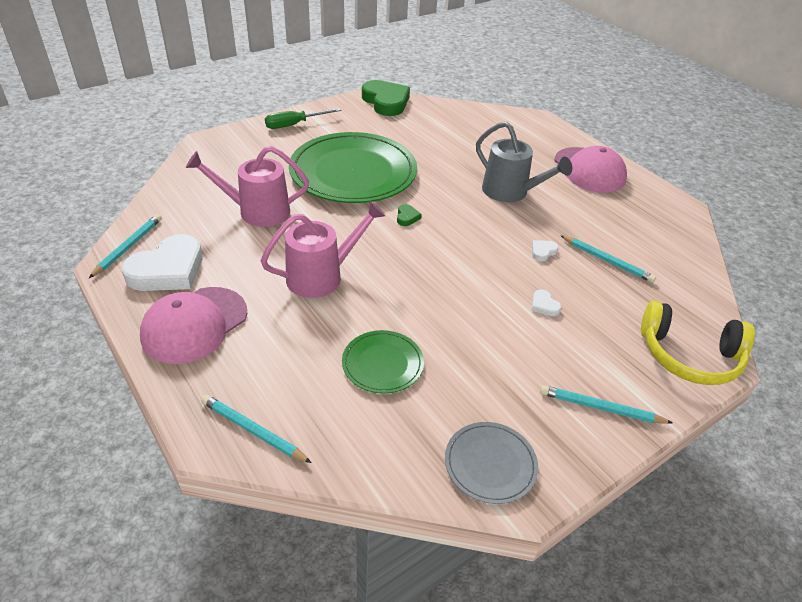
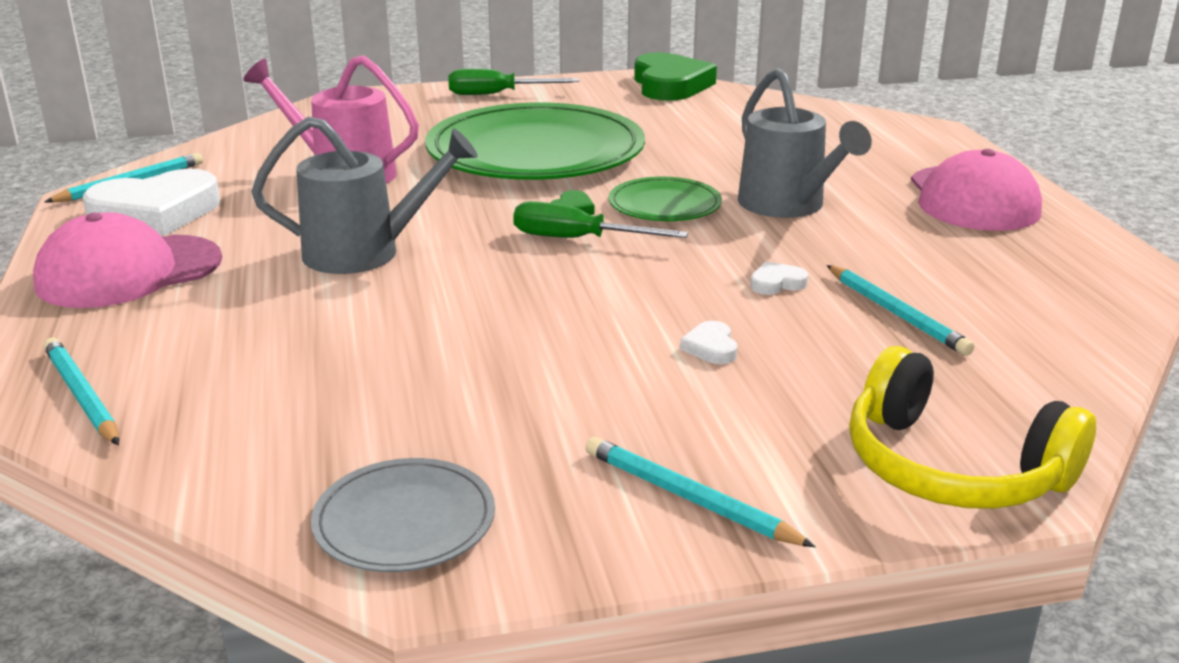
camera: 25 degrees right, 15 degrees down
pink watering can [261,201,385,298] -> grey watering can [251,116,478,274]
green plate [342,330,424,394] -> green plate moved to [609,177,722,221]
none -> green screwdriver [513,201,688,238]

